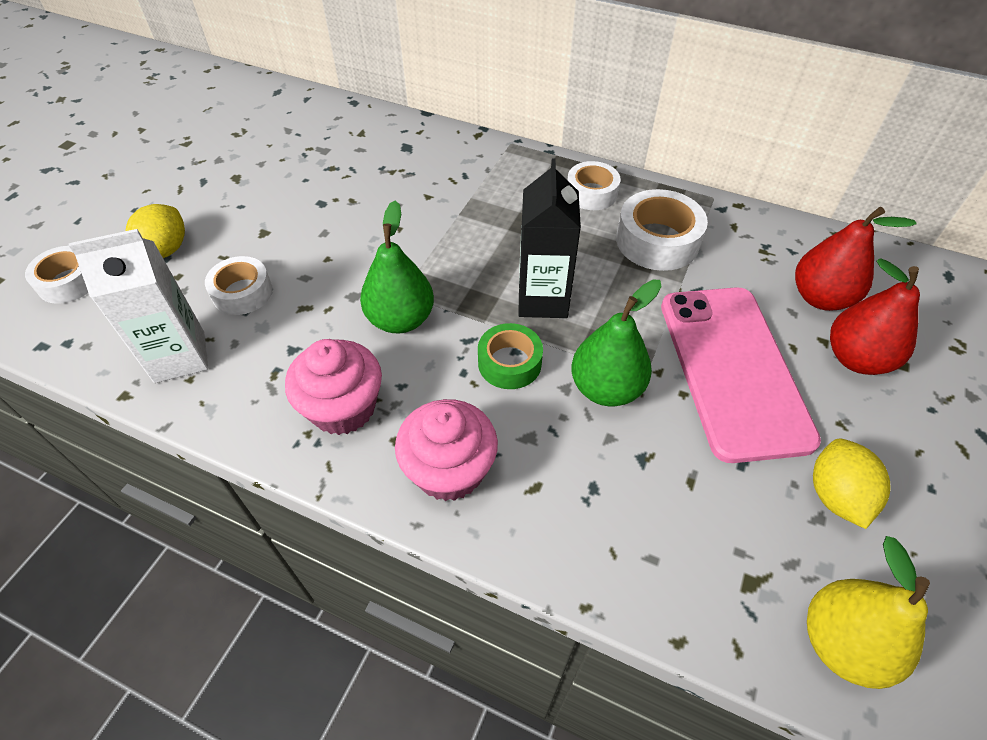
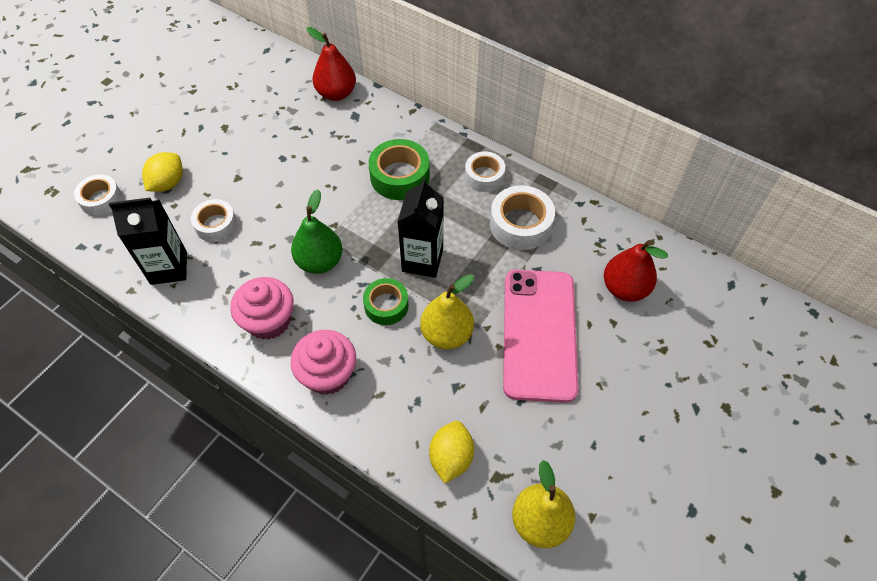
camera: 10 degrees right, 5 degrees up
white carton [69,229,208,383] -> black carton [109,198,187,285]
green pear [571,279,662,407] -> yellow pear [420,274,474,349]
yellow lemon [813,439,891,529] -> yellow lemon moved to [429,421,474,483]
red pear [830,258,920,375] -> red pear moved to [307,27,356,101]
none -> green tape [369,139,430,200]

